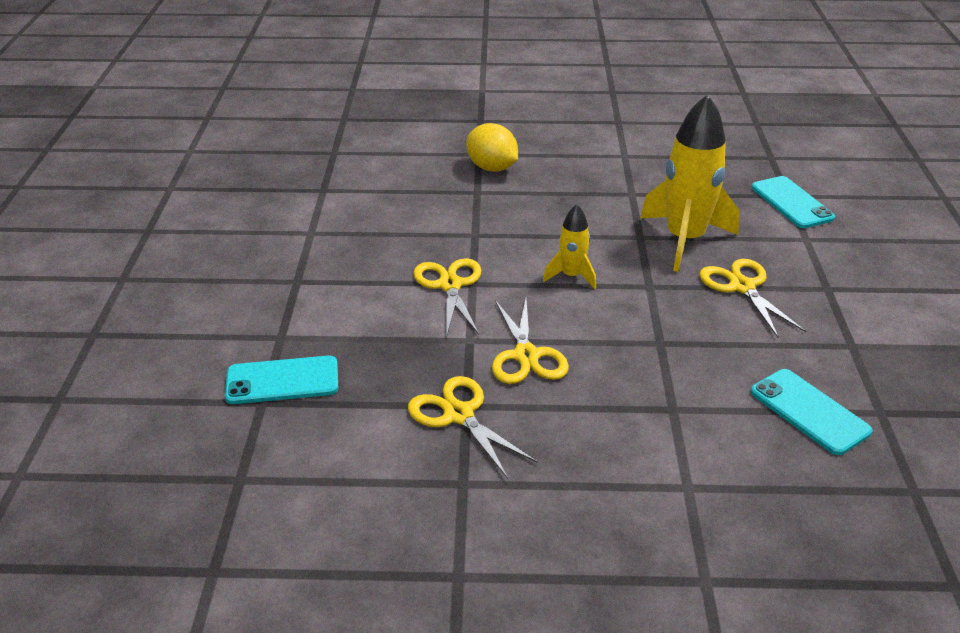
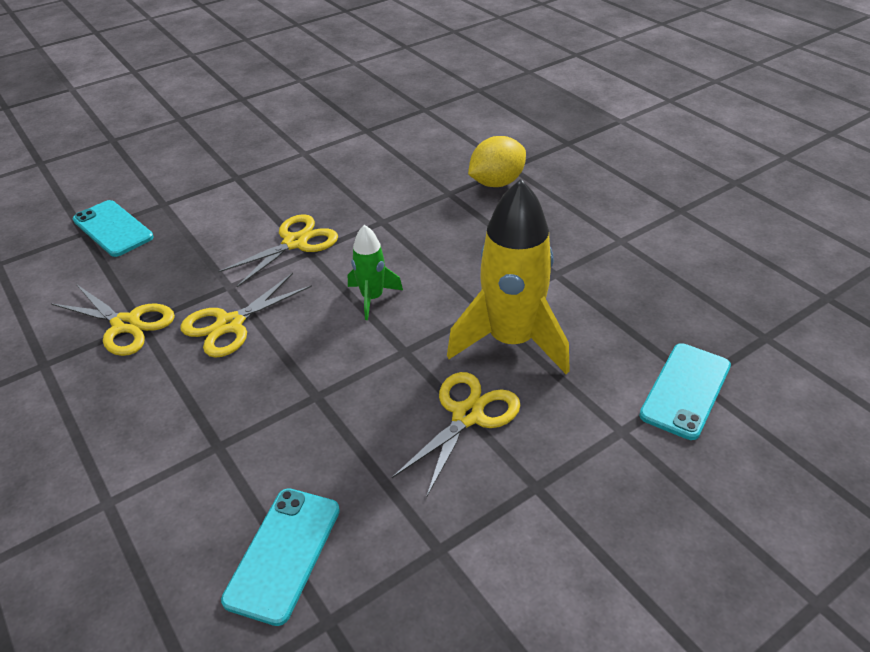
camera: 55 degrees right, 5 degrees up
yellow scissors [408,376,538,479] -> yellow scissors turned 105 degrees clockwise [51,284,175,356]
yellow lemon [467,123,518,172] -> yellow lemon turned 45 degrees clockwise [468,136,526,187]
yellow rocket [543,204,596,289] -> green rocket [348,225,403,320]

